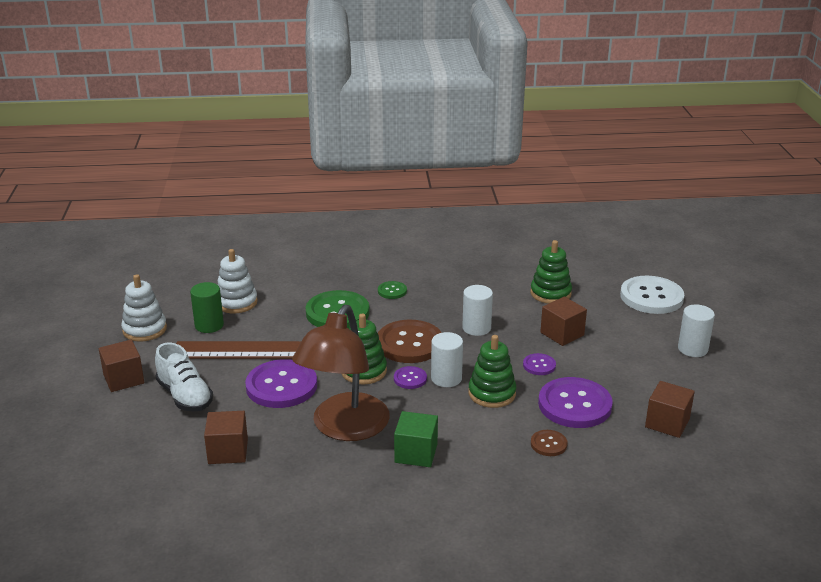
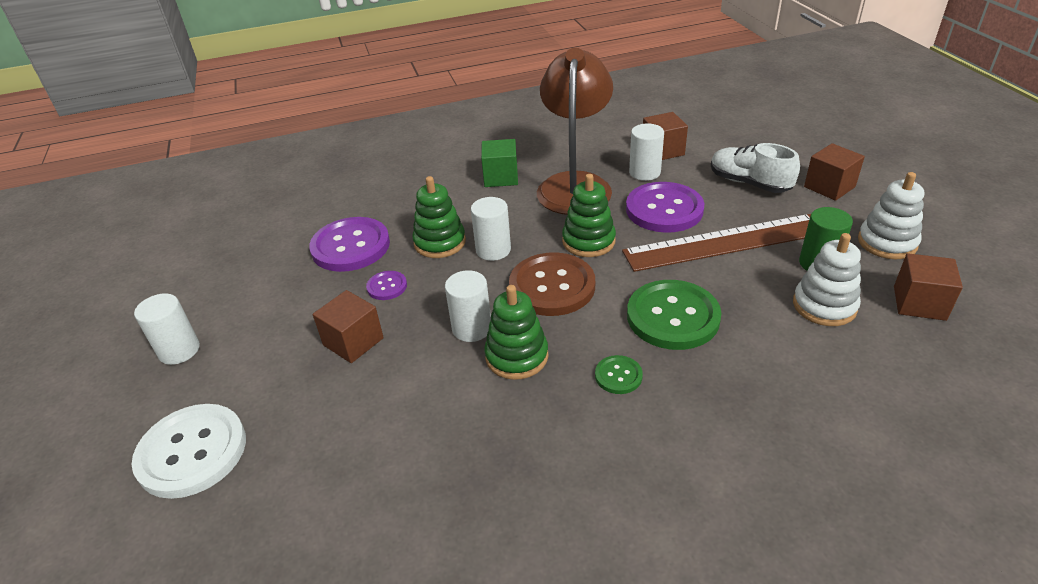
camera: 170 degrees right, 10 degrees up
purple button [394,366,427,389] -> none
green stacking toy [530,240,572,304] -> green stacking toy moved to [484,285,549,380]
brown button [531,430,568,456] -> none
brown cube [645,381,695,438] -> brown cube moved to [894,253,963,321]
none -> white cylinder [629,123,664,181]

